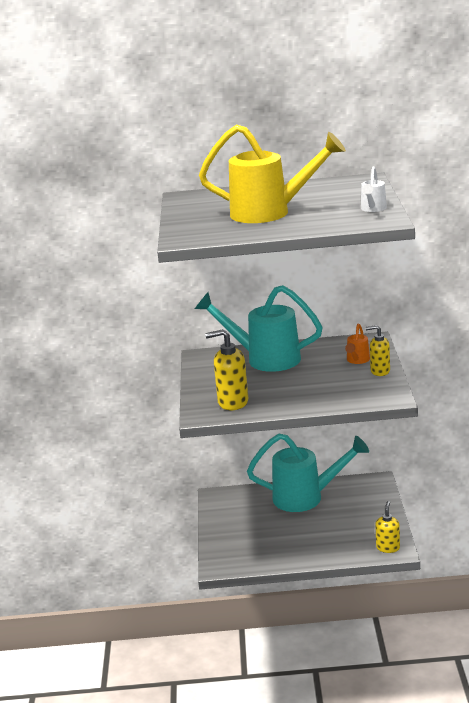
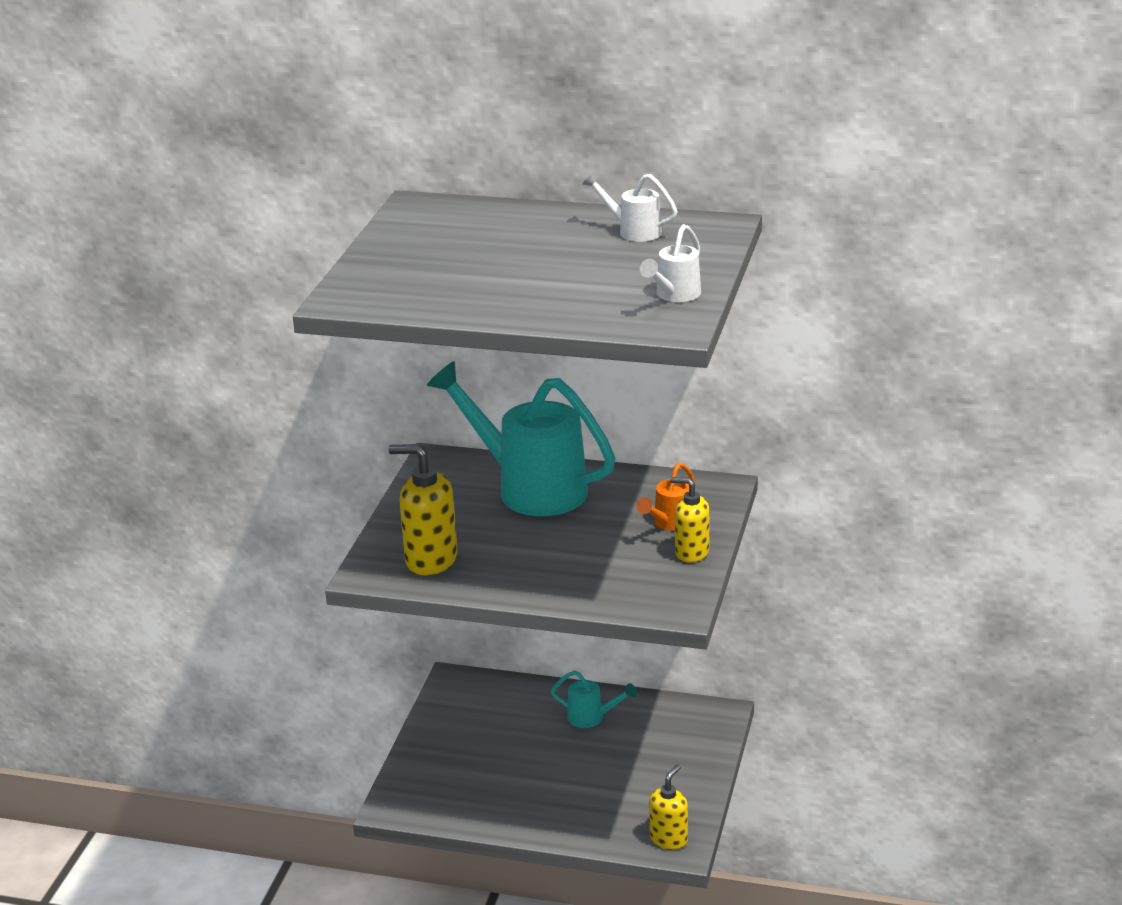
camera: 15 degrees right, 5 degrees up
yellow watering can [199,125,346,223] -> none
turquoise watering can [247,434,369,512] -> turquoise watering can [551,671,637,728], size x0.44
none -> white watering can [582,172,678,242]

